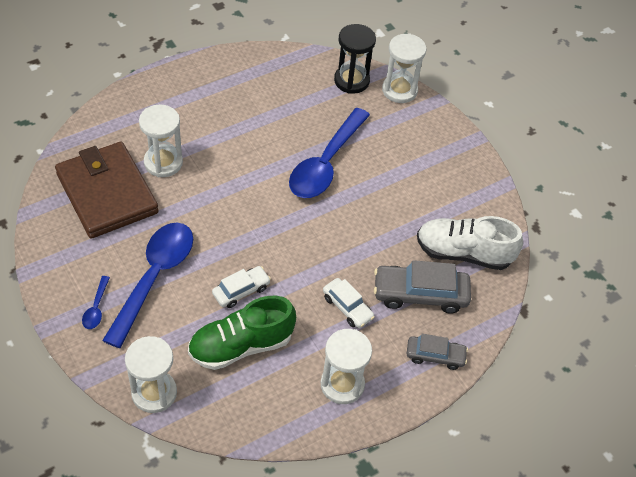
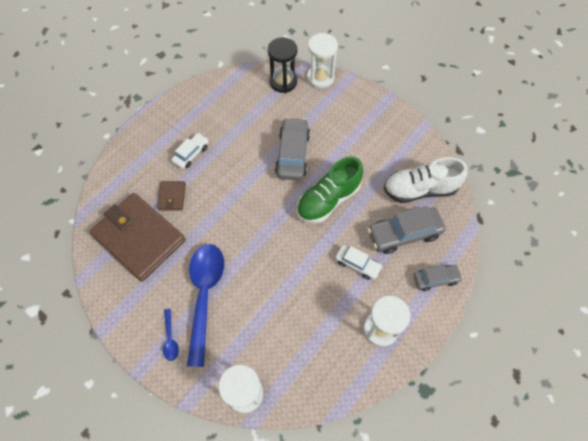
camera: 15 degrees left, 10 degrees up
white hourglass [139,104,183,177] -> brown wallet [157,181,186,210]
green shoe [188,296,296,370] -> green shoe moved to [297,156,363,223]
white car [212,266,271,308] -> white car moved to [171,133,208,169]
blue spoon [289,108,370,198] -> grey car [275,117,310,180]

